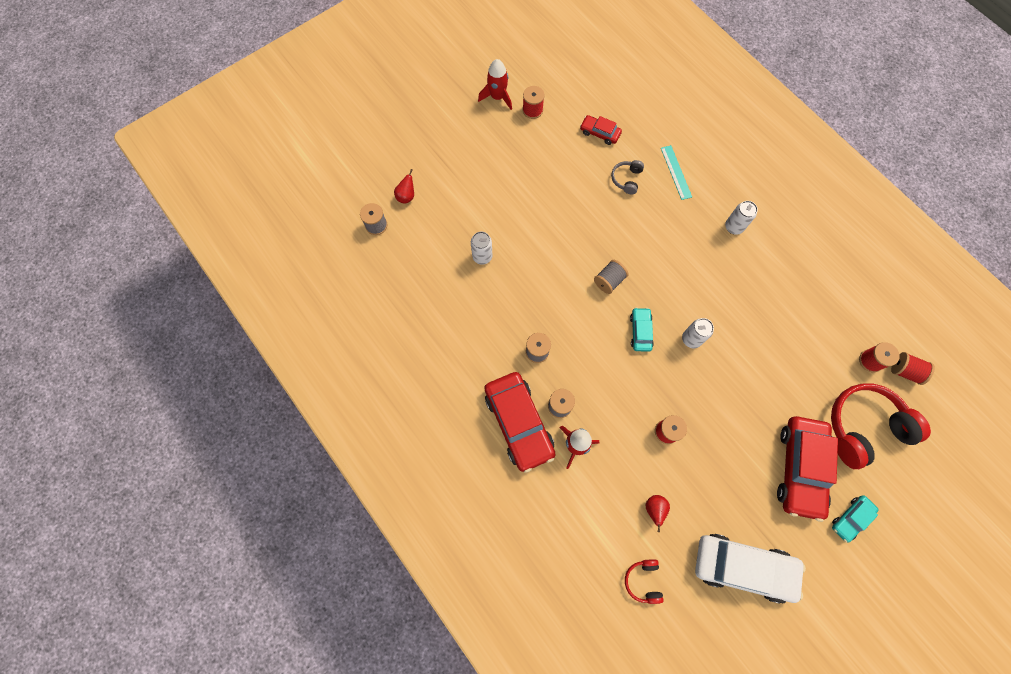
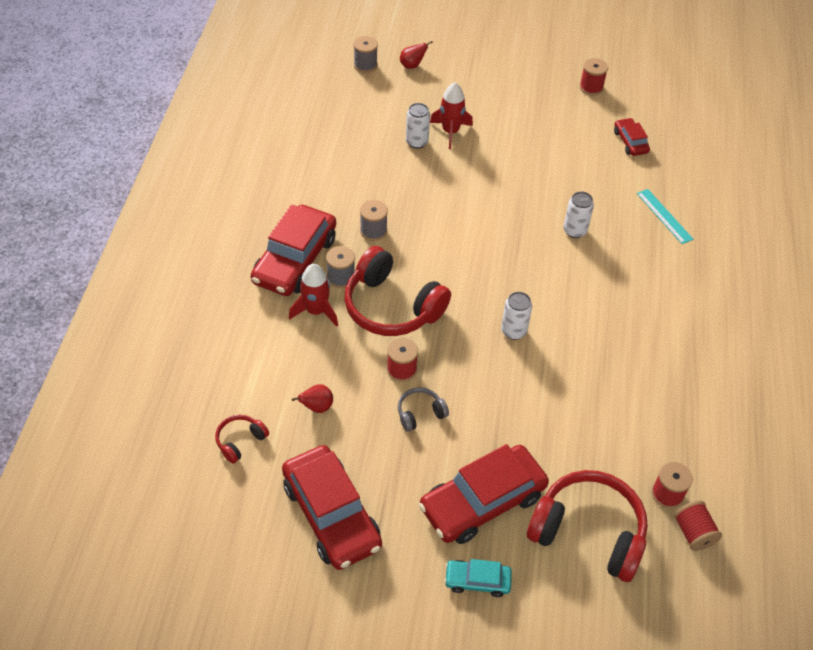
camera: 45 degrees right, 20 degrees down
red rocket [478,59,512,110] -> red rocket moved to [430,82,473,149]
grey spool [594,260,628,294] -> none
grey headphones [611,160,644,194] -> grey headphones moved to [398,387,449,432]
turquoise car [630,307,654,352] -> none
turquoise ruler [661,145,692,200] -> turquoise ruler turned 60 degrees counterclockwise [637,189,693,244]
white car [695,534,806,604] -> red car [282,445,382,570]
white can [725,201,758,235] -> white can moved to [563,191,594,238]
none -> red headphones [344,246,451,336]

